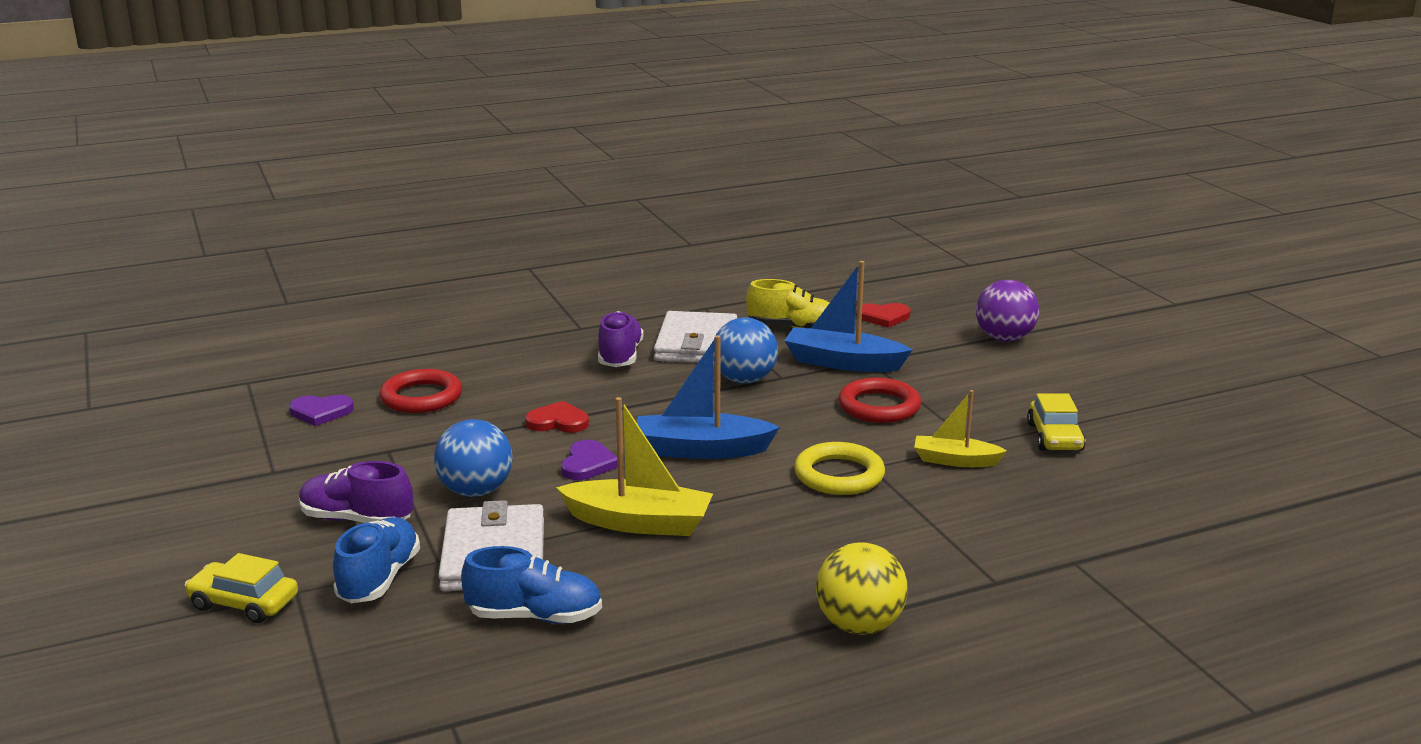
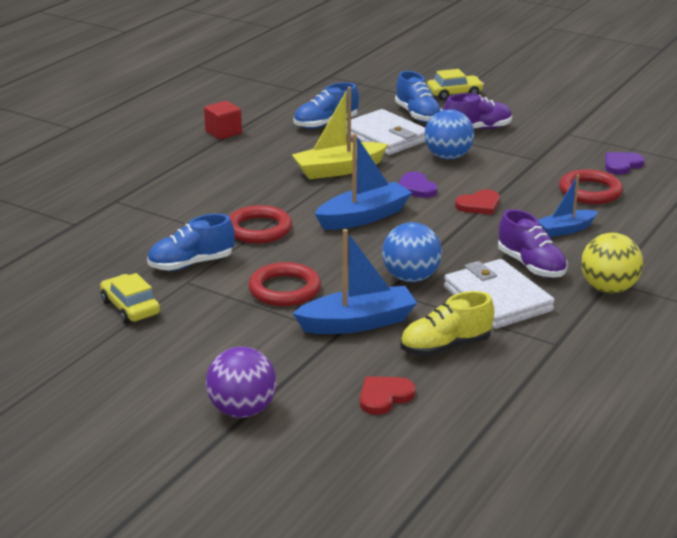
camera: 145 degrees right, 5 degrees up
yellow ring [794,442,885,495] -> red ring [229,205,292,243]
yellow ball [816,543,907,635] -> yellow ball moved to [581,233,643,293]
yellow boat [914,390,1007,467] -> blue shoe [147,214,235,271]
none -> red cube [204,101,242,140]
none -> blue boat [538,175,598,237]

